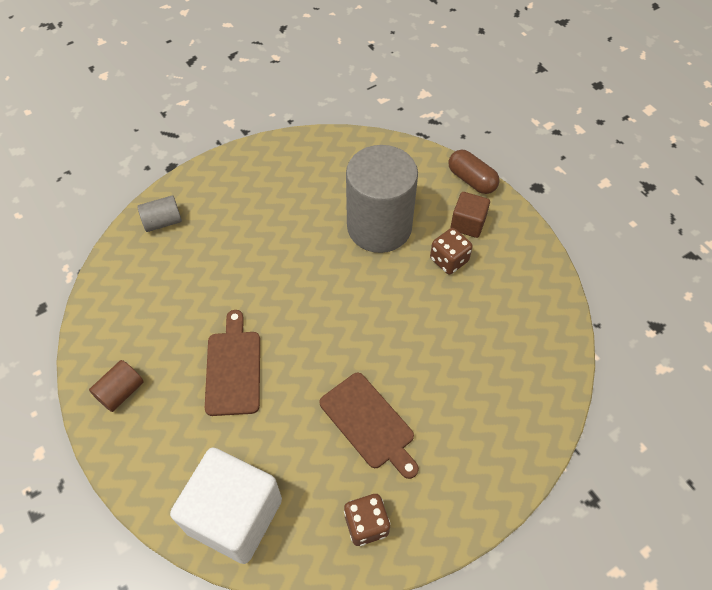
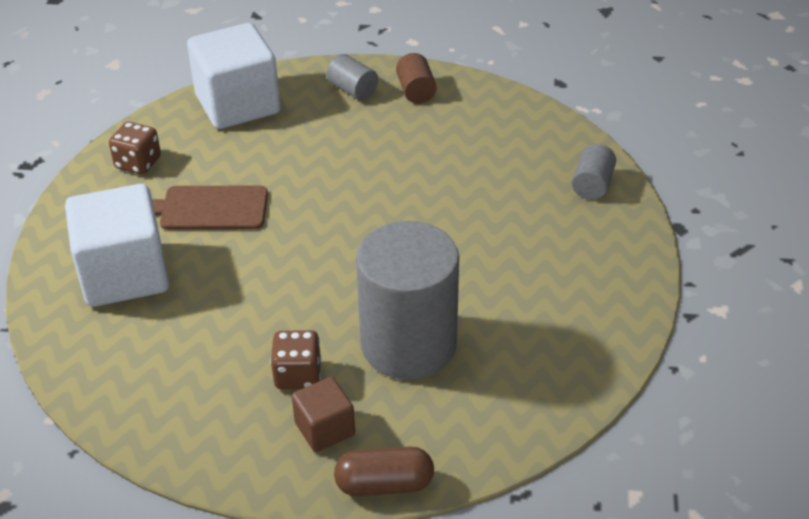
camera: 130 degrees right, 15 degrees down
brown cutting board [205,310,260,416] -> none
none -> white cube [65,184,169,307]
none -> grey cylinder [326,54,378,100]

